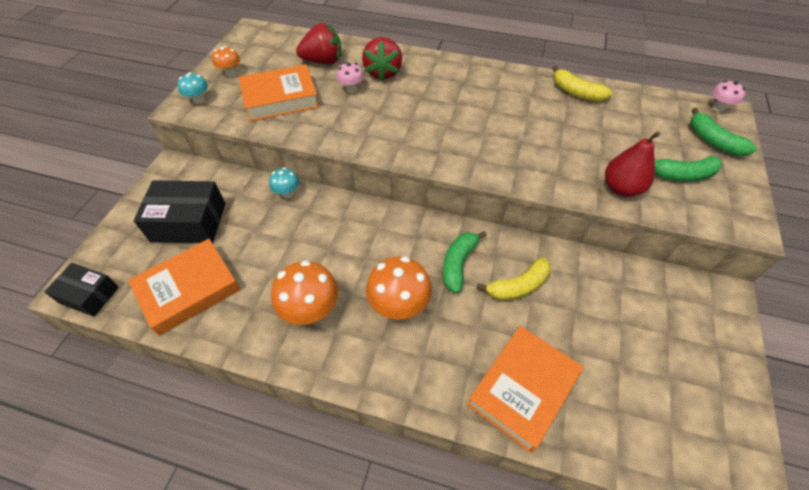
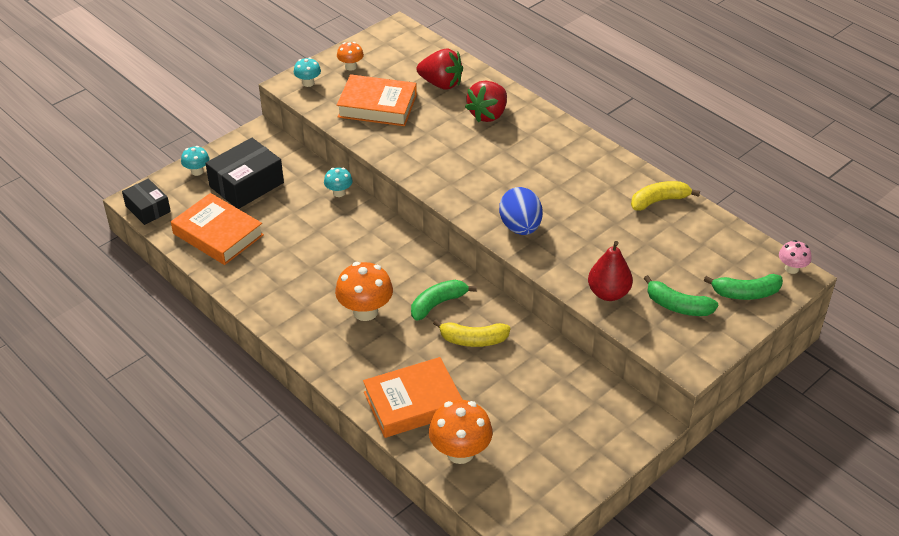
camera: 30 degrees right, 10 degrees down
orange book [128,239,241,336] -> orange book turned 45 degrees clockwise [171,193,264,265]
black box [134,180,225,243] -> black box turned 75 degrees counterclockwise [205,138,284,209]
orange mushroom [271,260,338,325] -> orange mushroom moved to [429,400,493,464]
pink mushroom [336,62,364,93] -> none
yellow banana [553,66,613,102] -> yellow banana turned 90 degrees clockwise [631,181,700,211]
green banana [690,108,757,156] -> green banana turned 90 degrees counterclockwise [704,274,783,300]
none -> turquoise mushroom [181,146,209,176]
none -> blue egg [499,187,543,235]

